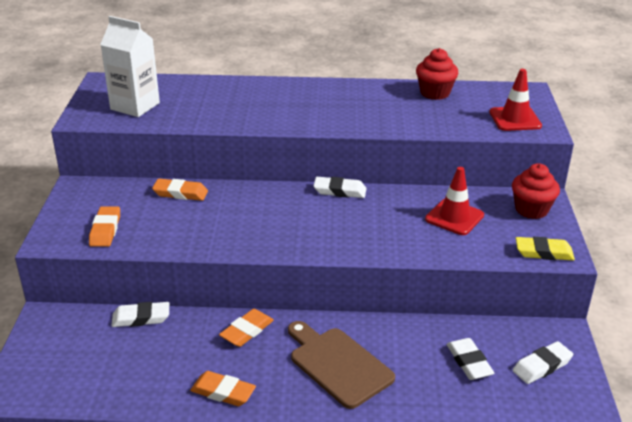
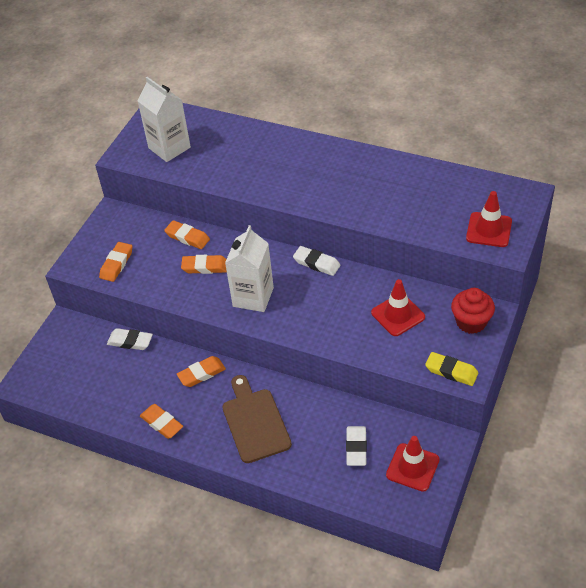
camera: 25 degrees right, 15 degrees up
red cupcake [416,48,459,100] -> none
white eraser [513,341,573,384] -> red traffic cone [386,436,440,491]
none -> orange eraser [181,255,227,274]
none -> white carton [225,225,274,312]

